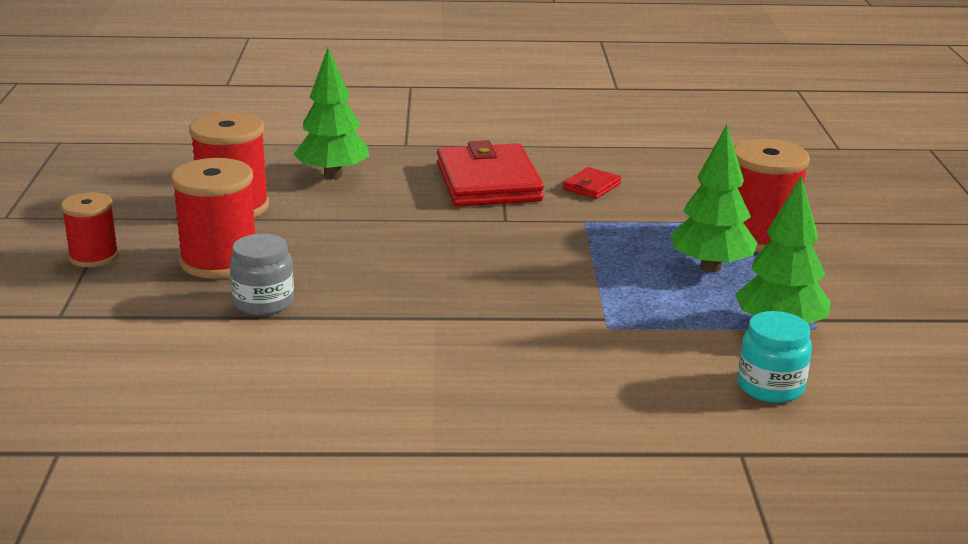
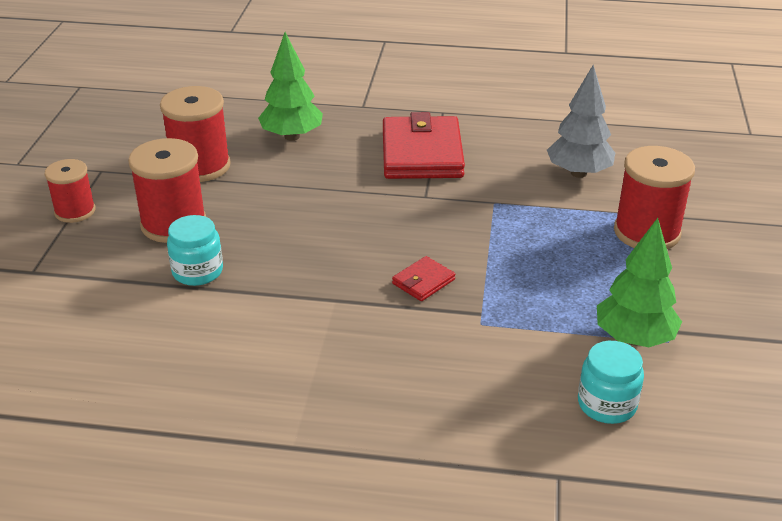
camera: 10 degrees right, 10 degrees up
grey jar [230,234,294,315] -> turquoise jar [167,215,223,286]
red wallet [563,167,621,199] -> red wallet moved to [392,256,455,301]
green tree [670,125,757,272] -> none
none -> grey tree [547,65,615,178]

